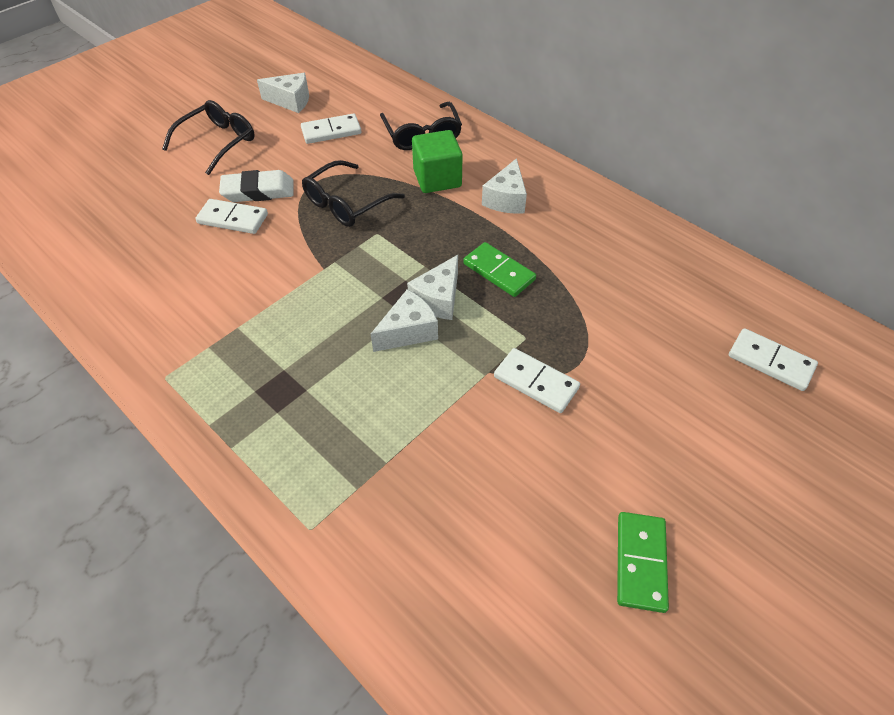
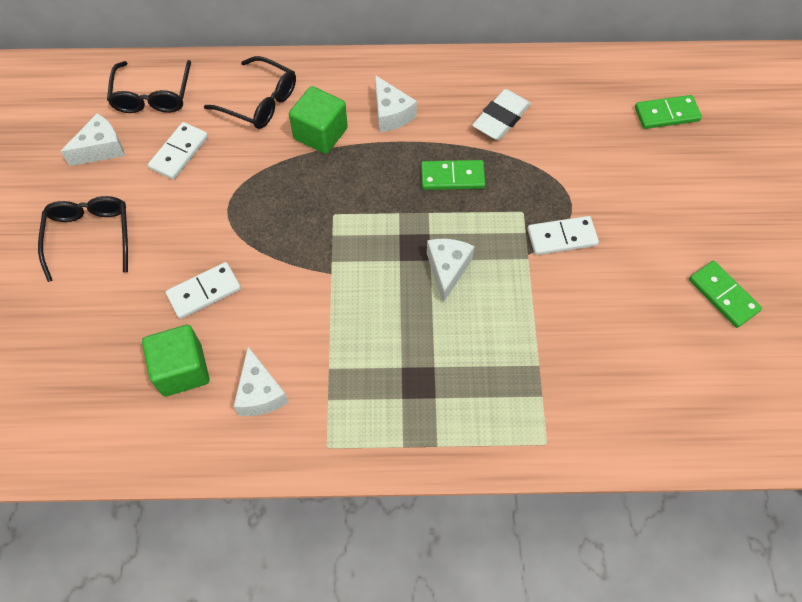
camera: 45 degrees left, 10 degrees up
white eraser [219,170,293,202] -> white eraser moved to [472,89,531,140]
black glasses [302,160,405,227] -> black glasses moved to [107,60,191,113]
white cheese [407,255,458,320] -> white cheese moved to [233,347,289,416]
white domino [729,328,818,391] -> green domino [635,95,702,129]
none -> green cube [142,325,210,396]

